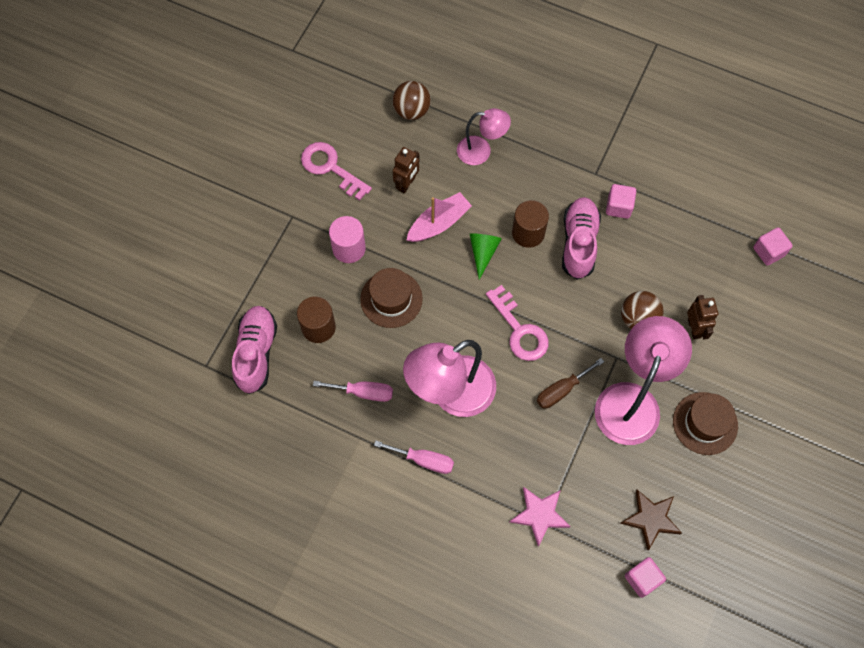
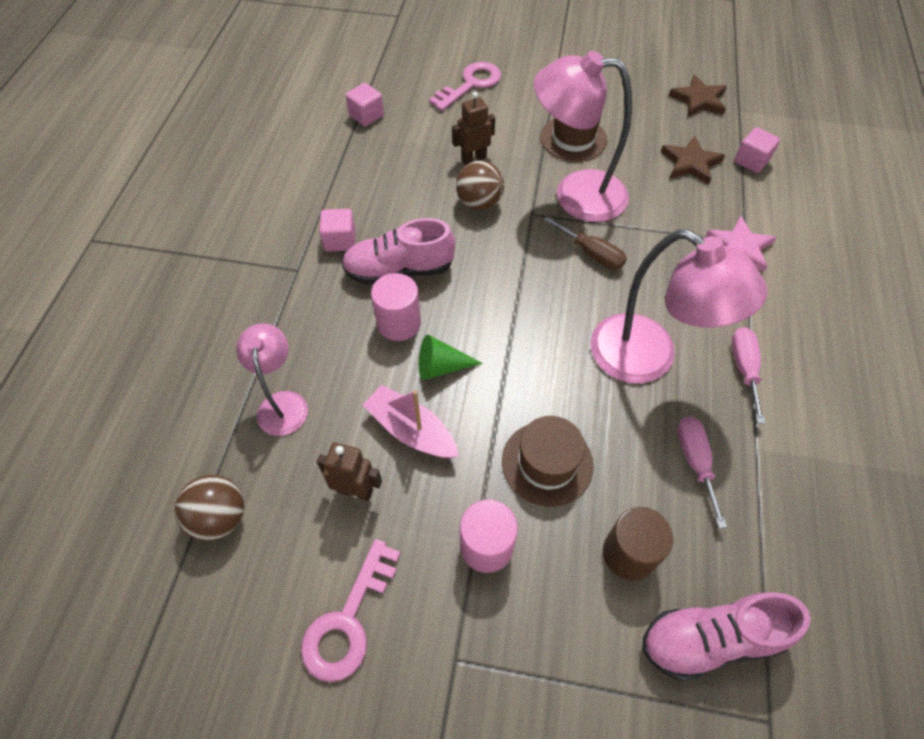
camera: 105 degrees left, 10 degrees down
pink key [486,285,549,361] -> pink key moved to [429,62,501,111]
brown cylinder [512,200,549,248] -> pink cylinder [371,273,421,341]
none -> brown star [669,75,727,117]

